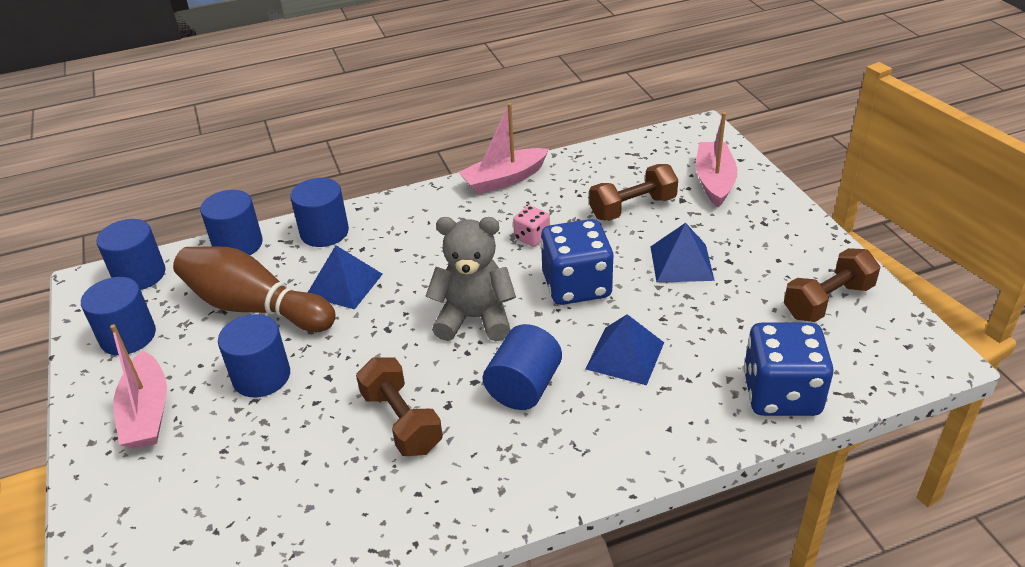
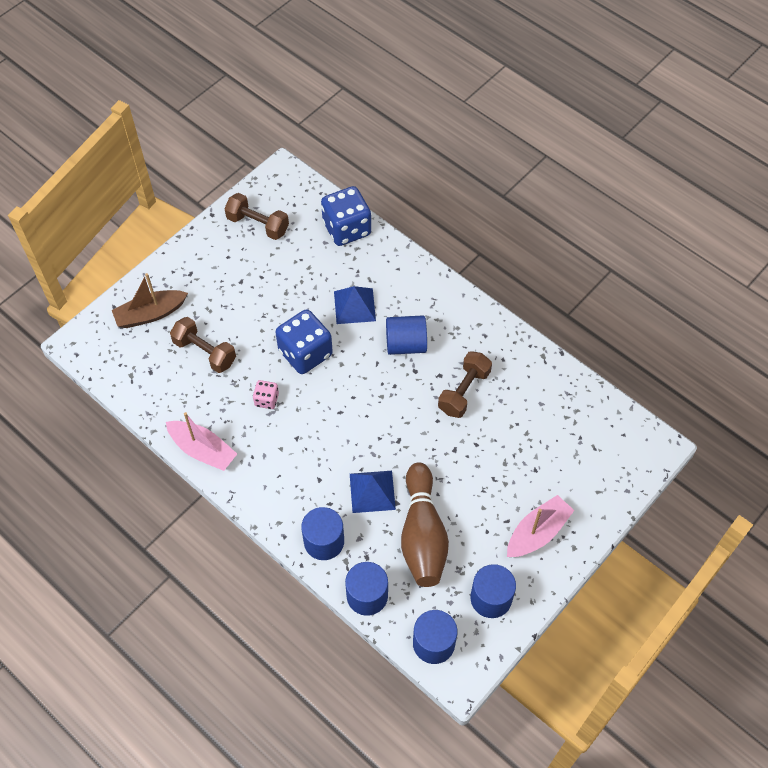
camera: 120 degrees left, 20 degrees up
blue cylinder [218,314,290,397] -> none
grey teddy bear [426,217,516,341] -> none
blue pyramid [650,223,715,283] -> none
pink boat [696,112,737,207] -> brown boat [112,273,188,328]

